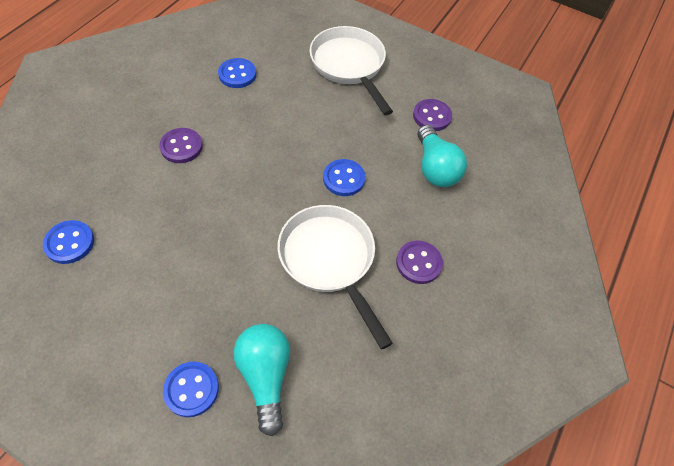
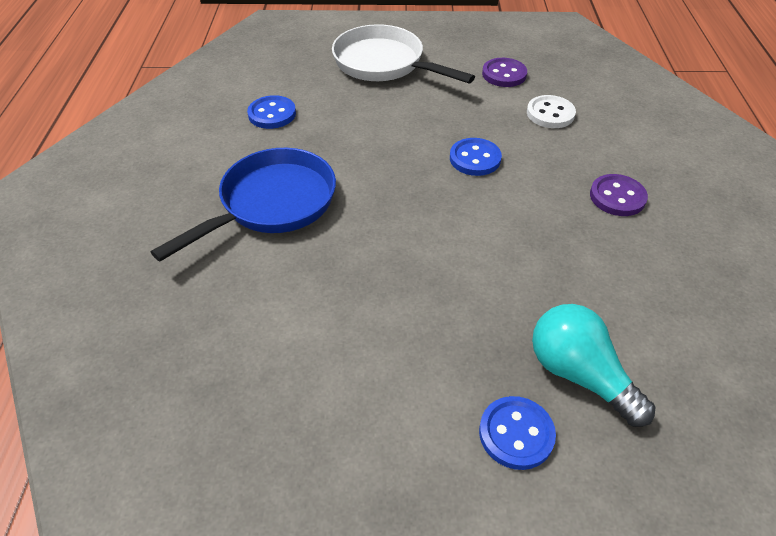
camera: 25 degrees left, 10 degrees down
blue button [43,220,94,264] -> none
purple button [159,128,203,163] -> blue pan [151,148,336,262]
white pan [277,205,393,350] -> none
turquoise light bulb [418,125,467,187] -> white button [527,95,576,128]

